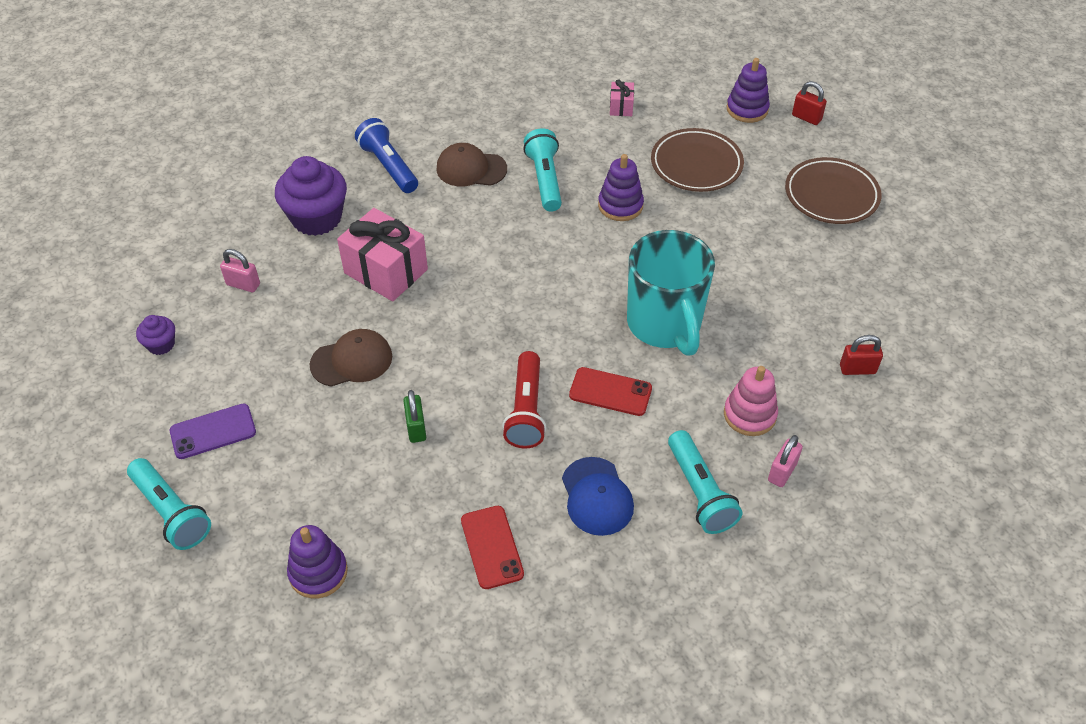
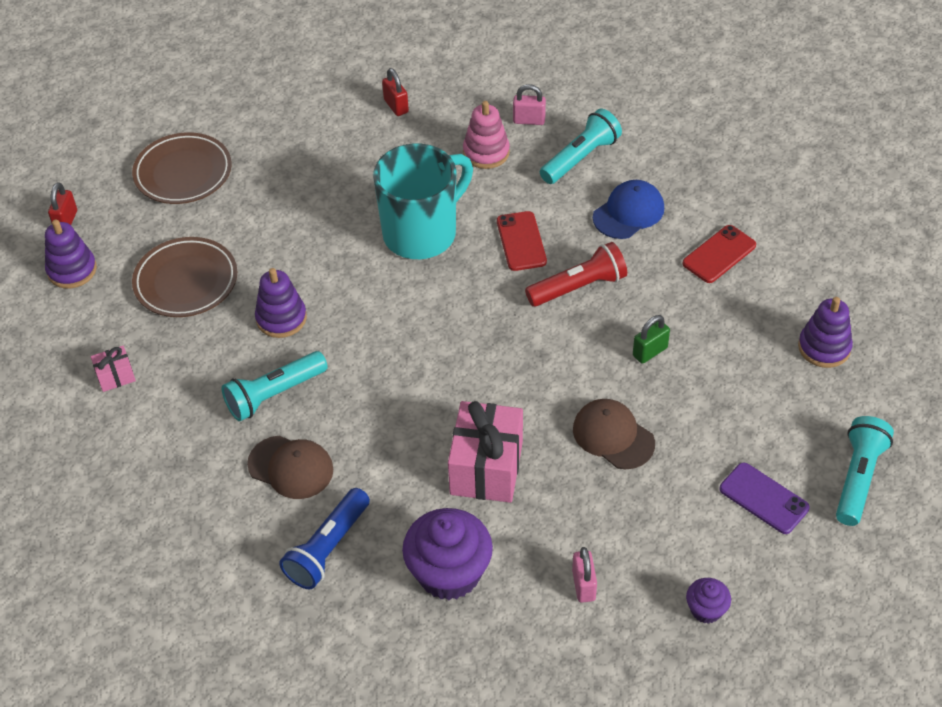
camera: 115 degrees left, 0 degrees up
brown cap [436,143,507,186] -> brown cap turned 45 degrees counterclockwise [247,435,333,499]

